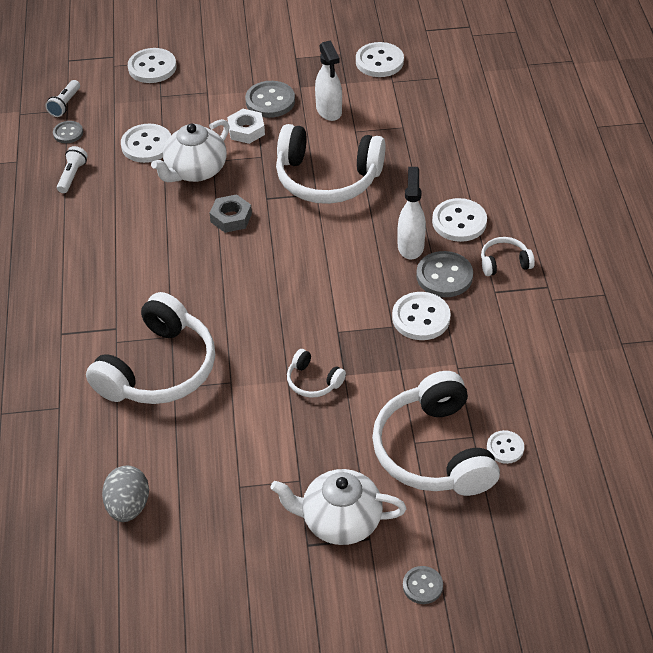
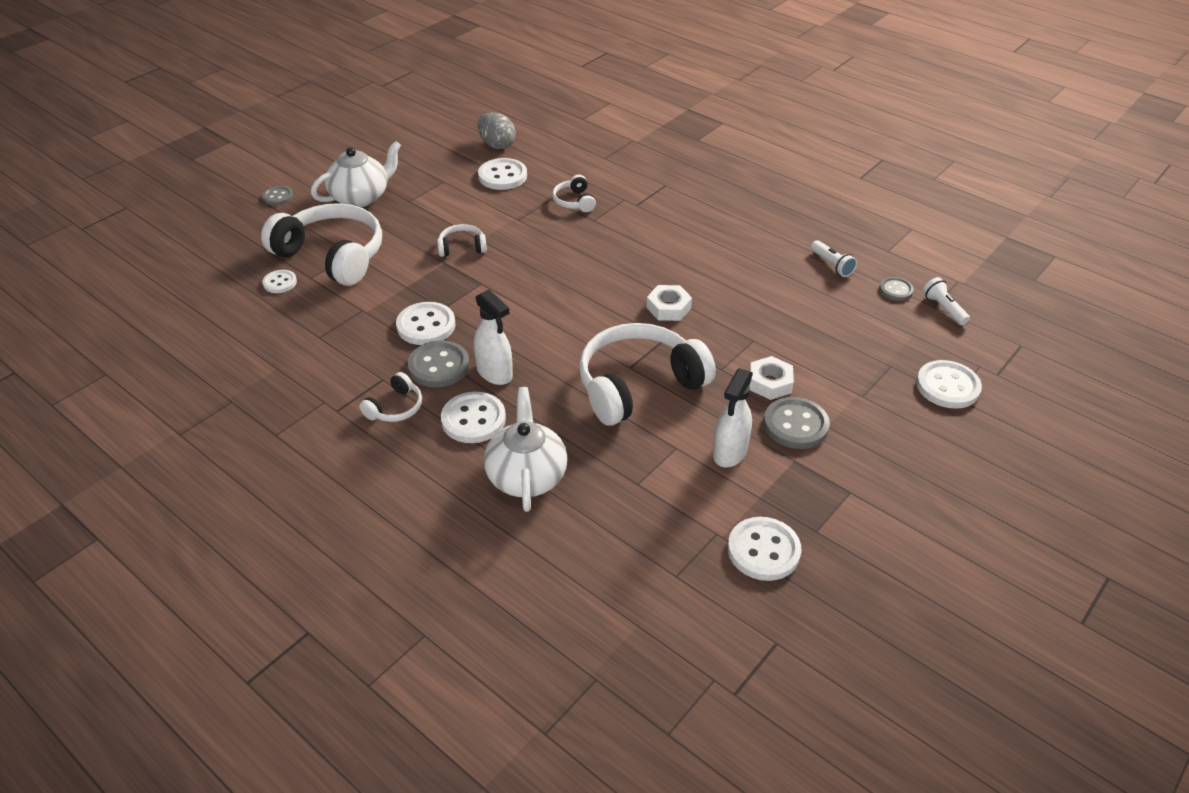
camera: 135 degrees right, 5 degrees down
white headphones [86,292,215,404] -> white headphones [552,175,596,212], size x0.45
white button [121,124,171,163] -> white button moved to [478,158,527,190]
white teapot [151,119,230,182] -> white teapot moved to [484,387,568,512]
grey nut [210,194,252,233] -> white nut [646,285,692,321]
white spray bottle [315,40,342,121] -> white spray bottle turned 90 degrees counterclockwise [713,368,753,467]

